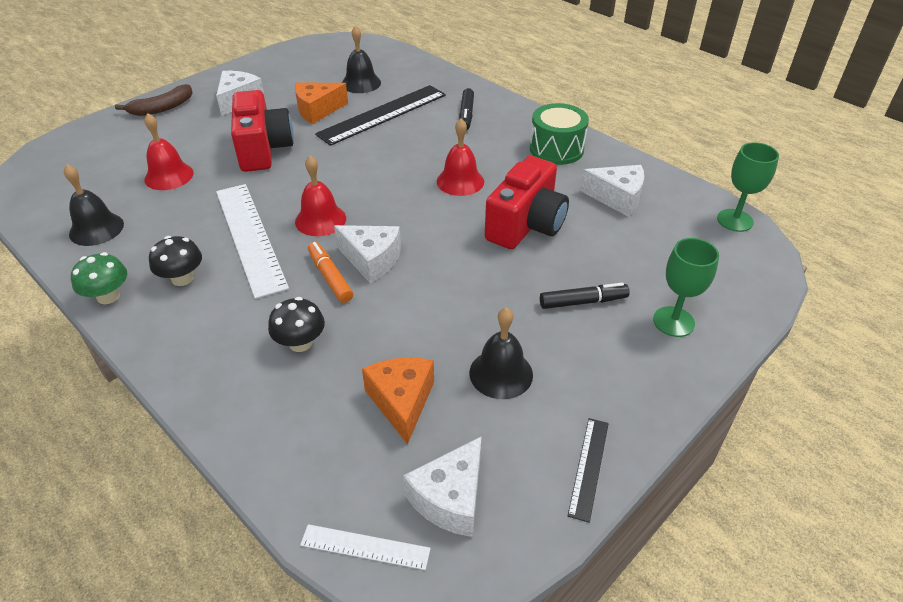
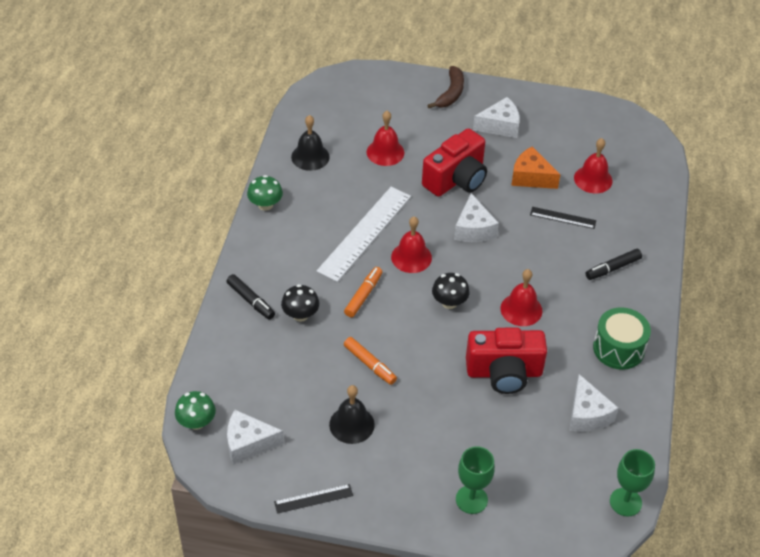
camera: 55 degrees right, 5 degrees up
brown banana [115,84,193,116] -> brown banana turned 90 degrees counterclockwise [427,66,464,108]
black mushroom [149,236,202,286] -> black mushroom moved to [432,273,470,309]
white ruler [300,524,431,570] -> green mushroom [175,391,216,430]
black ruler [315,85,446,146] -> black ruler [530,207,596,229], size x0.48
white cheese [334,225,401,283] -> white cheese moved to [454,193,499,242]
black bell [342,25,381,93] -> red bell [574,138,612,193]
orange cheese [362,357,434,445] -> none
black marker [540,283,630,309] -> black marker moved to [226,274,275,320]
none -> orange marker [344,337,397,385]

